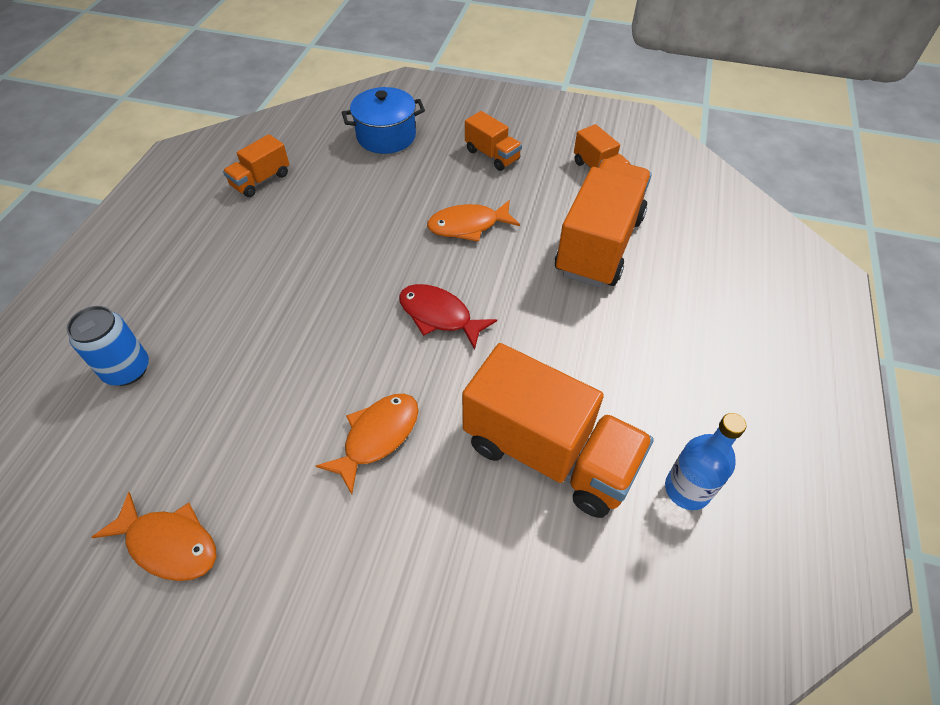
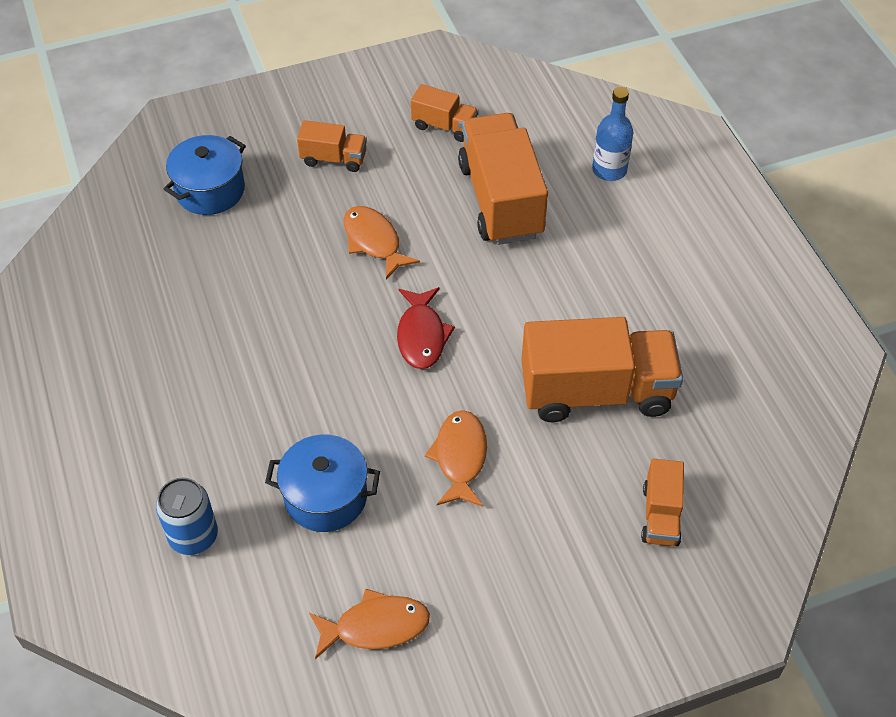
camera: 35 degrees left, 0 degrees up
orange truck [223,134,289,197] -> orange truck moved to [641,459,684,546]
red fish [399,284,497,350] -> red fish turned 90 degrees counterclockwise [397,287,455,369]
orange fish [427,200,520,242] -> orange fish turned 105 degrees clockwise [344,206,420,280]
blue bottle [665,413,746,510] -> blue bottle moved to [592,87,633,181]
none -> blue pot [265,434,380,532]

